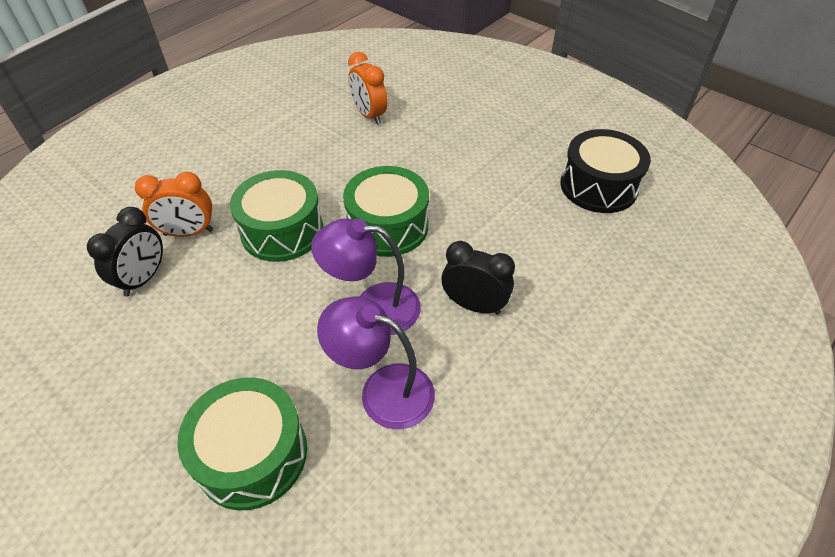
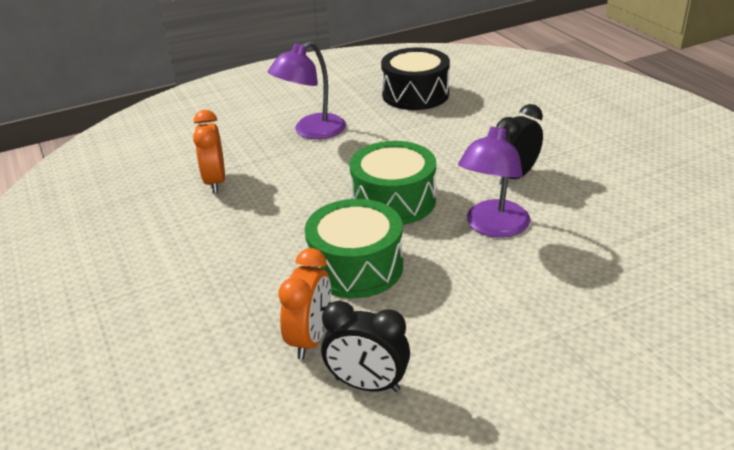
camera: 65 degrees left, 15 degrees down
black clock [87,207,163,297] -> black clock turned 150 degrees clockwise [321,301,410,392]
green drum [177,377,307,510] -> none
purple lamp [317,296,435,429] -> purple lamp moved to [268,41,346,139]
orange clock [348,52,388,125] -> orange clock turned 90 degrees clockwise [193,110,225,193]

